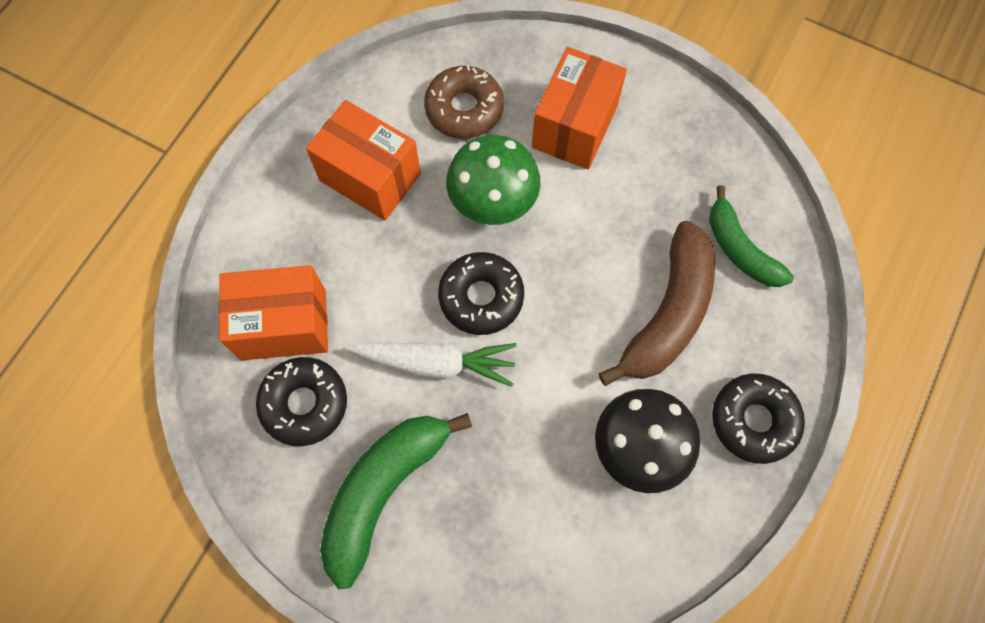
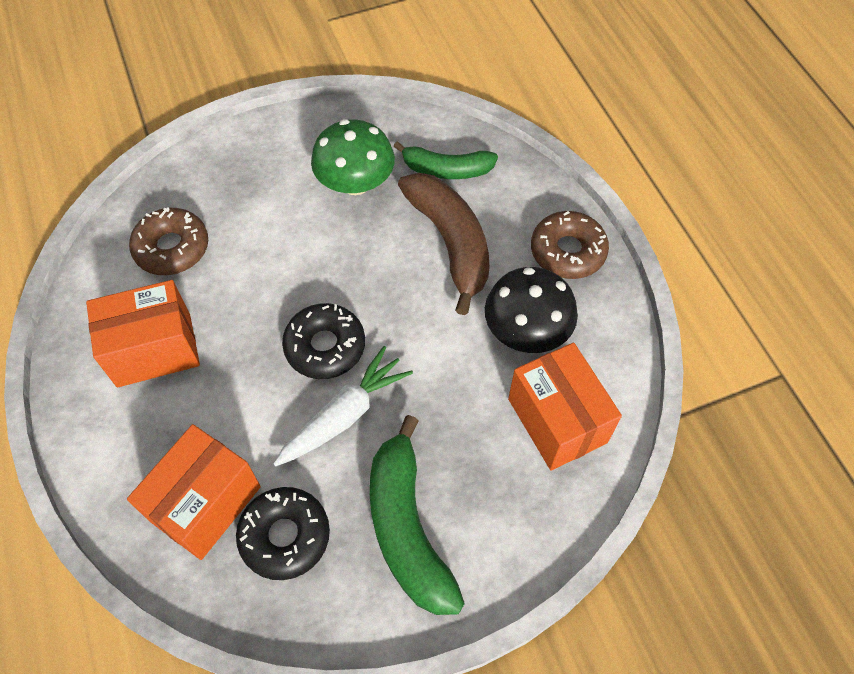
camera: 50 degrees left, 10 degrees down
green mushroom [446,135,541,225] -> green mushroom moved to [311,119,395,195]
orange box [532,47,627,169] -> orange box moved to [508,342,622,471]
black donut [712,373,805,464] -> brown donut [531,211,609,279]

